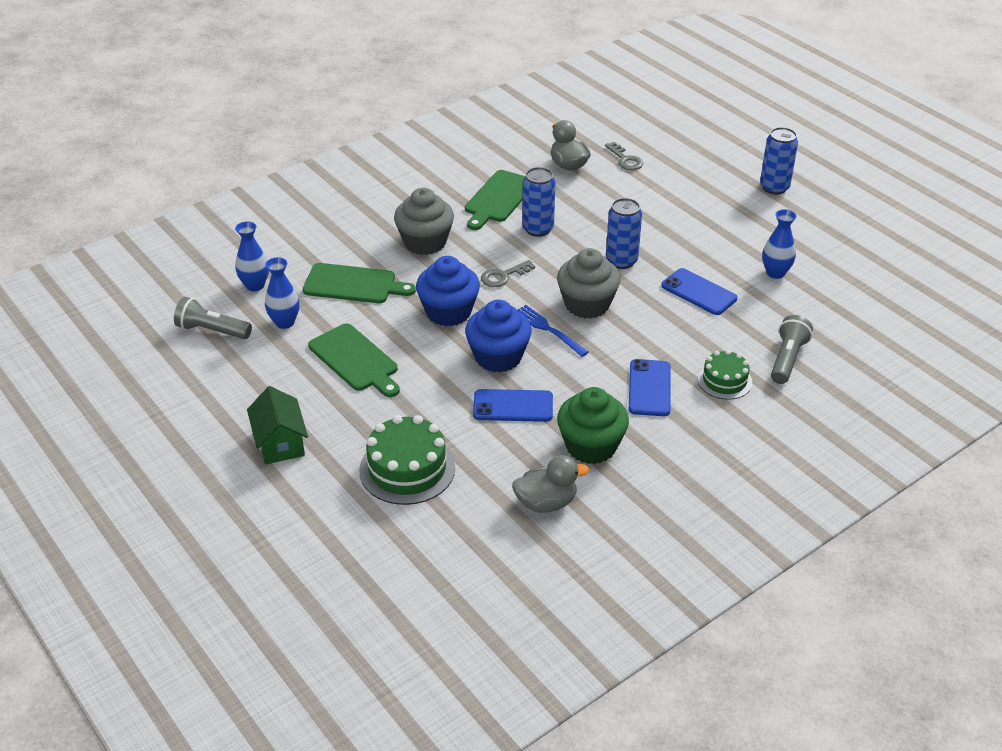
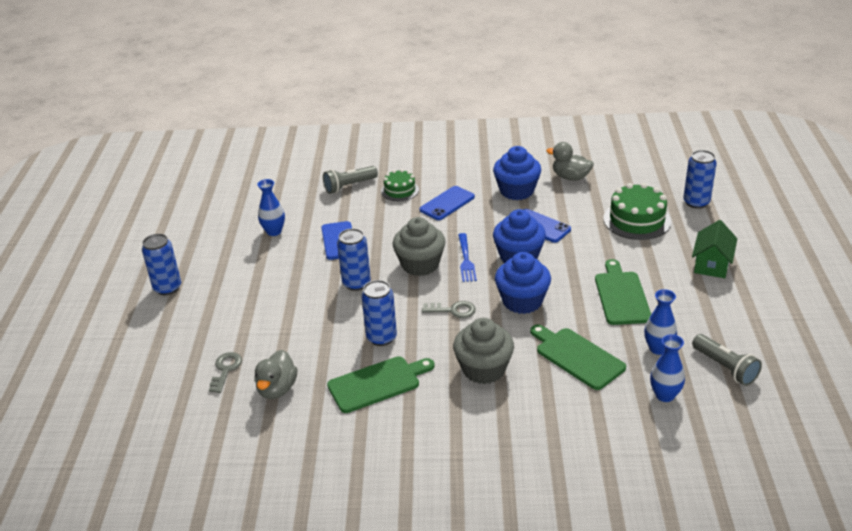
camera: 140 degrees left, 5 degrees down
green cupcake [557,387,629,464] -> blue cupcake [493,146,541,200]
none -> blue can [683,150,717,209]

